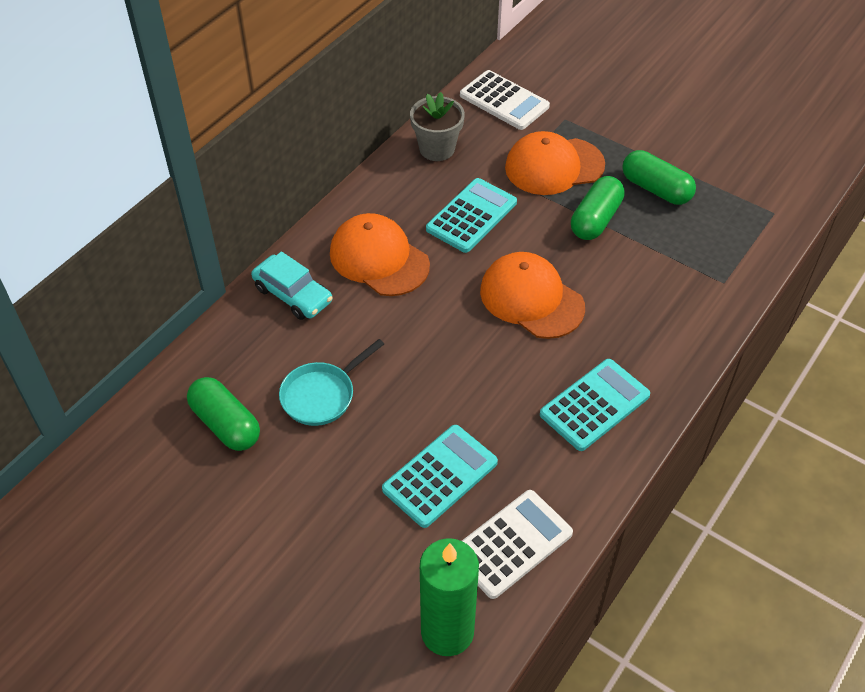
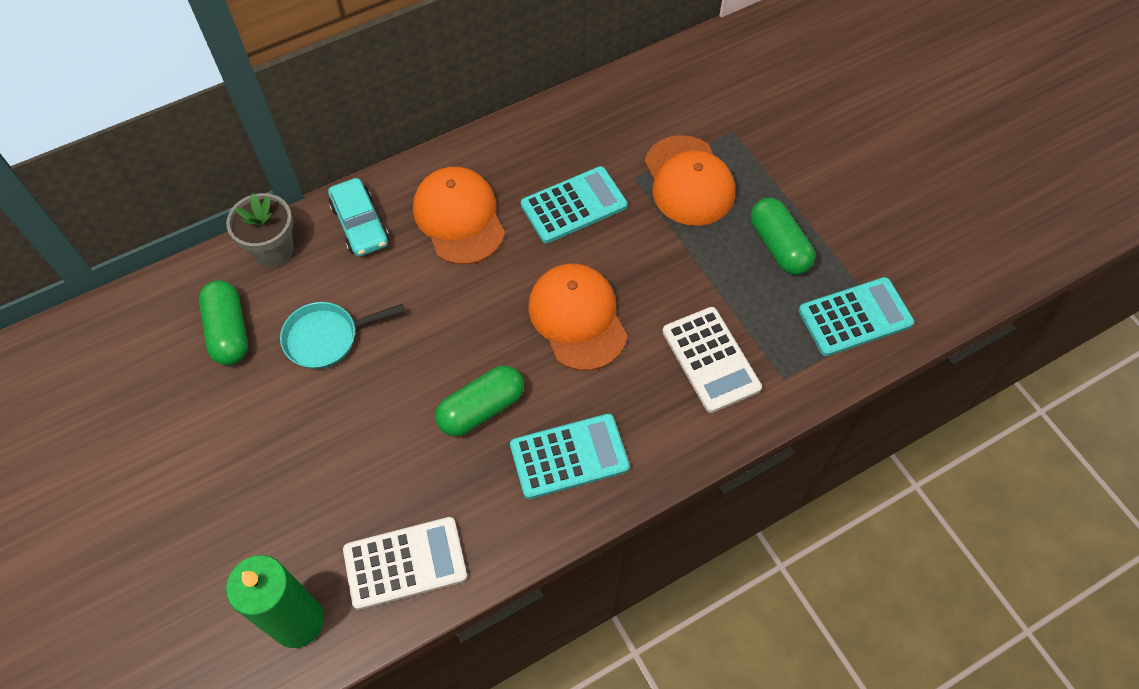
camera: 25 degrees right, 10 degrees up
turquoise calculator [382,425,498,528] -> turquoise calculator moved to [798,277,914,356]
grey flower pot [410,92,465,161] -> grey flower pot moved to [226,193,294,266]
white calculator [460,70,550,130] -> white calculator moved to [663,307,762,413]
orange cap [505,131,605,195] -> orange cap turned 120 degrees counterclockwise [645,135,735,226]
green capsule [571,176,625,240] -> green capsule moved to [435,365,524,436]

